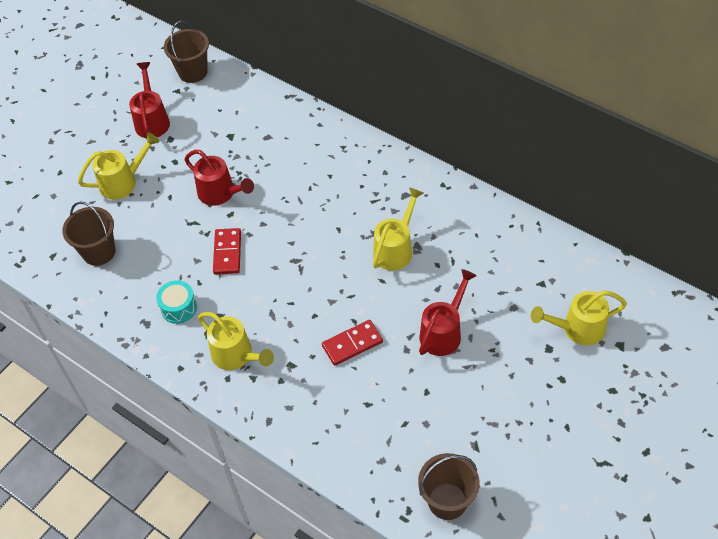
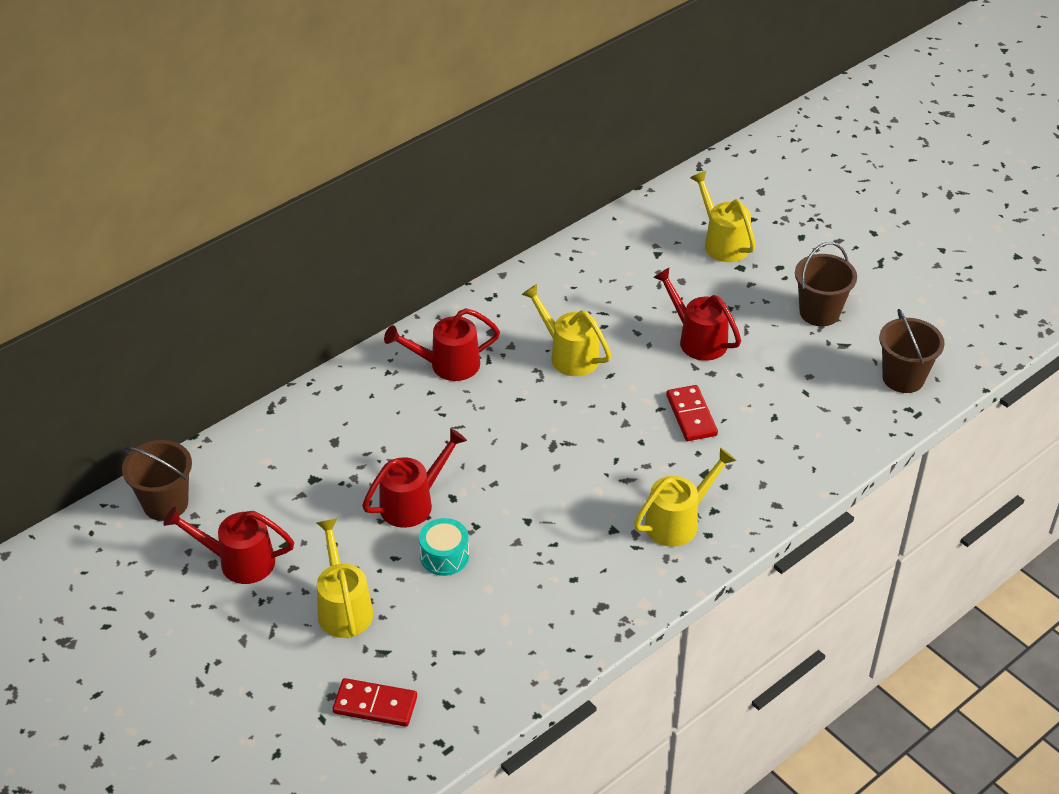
camera: 80 degrees left, 10 degrees down
brown bucket [62,202,115,266] -> brown bucket moved to [795,242,857,326]
turquoise drum [156,280,197,324] -> turquoise drum moved to [419,518,469,576]
red domino [213,228,241,275] -> red domino moved to [332,678,417,727]
yellow watering can [531,290,627,345] -> yellow watering can turned 150 degrees clockwise [690,171,756,262]
none -> red watering can [384,308,500,381]

